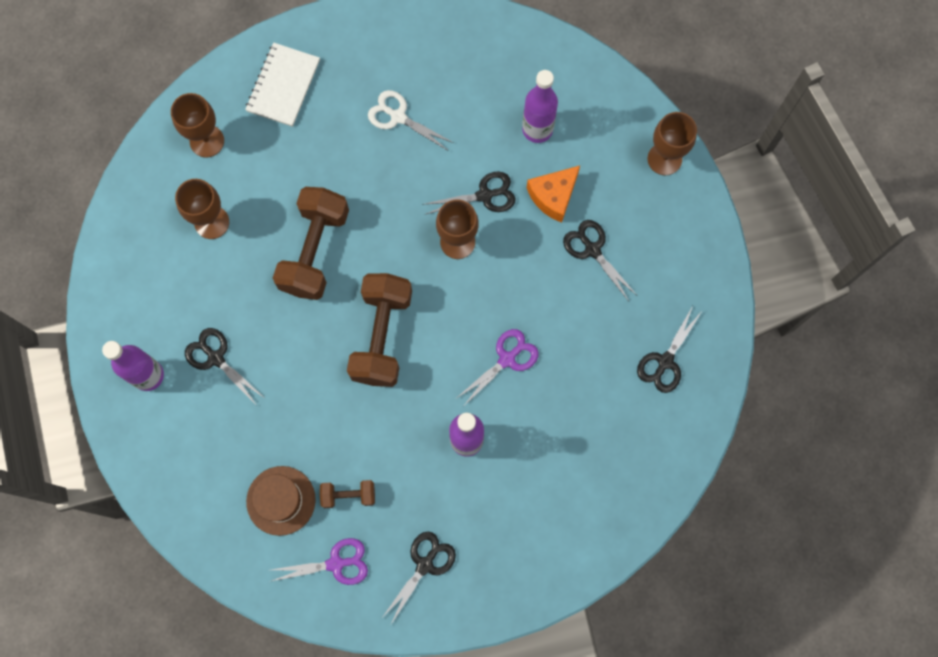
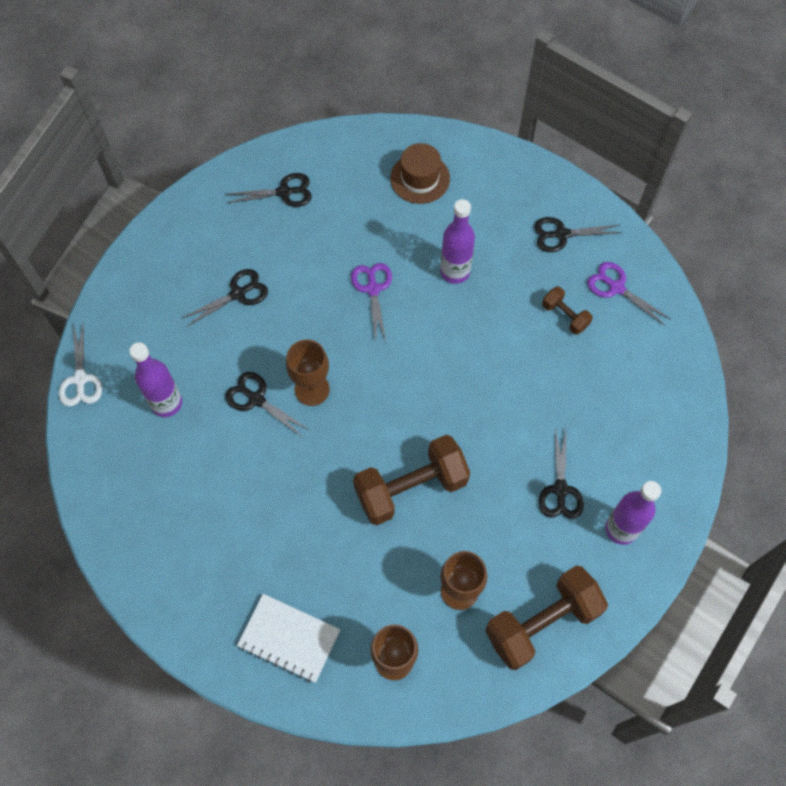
camera: 130 degrees left, 10 degrees down
white notebook [245,43,320,127] -> white notebook turned 45 degrees clockwise [237,594,340,683]
brown hat [246,466,316,536] -> brown hat moved to [390,143,450,204]
brown dumbbell [347,273,412,387] -> brown dumbbell moved to [485,565,608,670]
white scissors [368,90,454,150] -> white scissors moved to [59,324,102,407]
purple scissors [457,329,539,406] -> purple scissors turned 75 degrees clockwise [351,263,392,342]
orange cheese [527,166,580,223] -> none
black scissors [563,220,636,301] -> black scissors turned 135 degrees counterclockwise [181,269,268,327]
brown goblet [648,112,697,175] -> none

